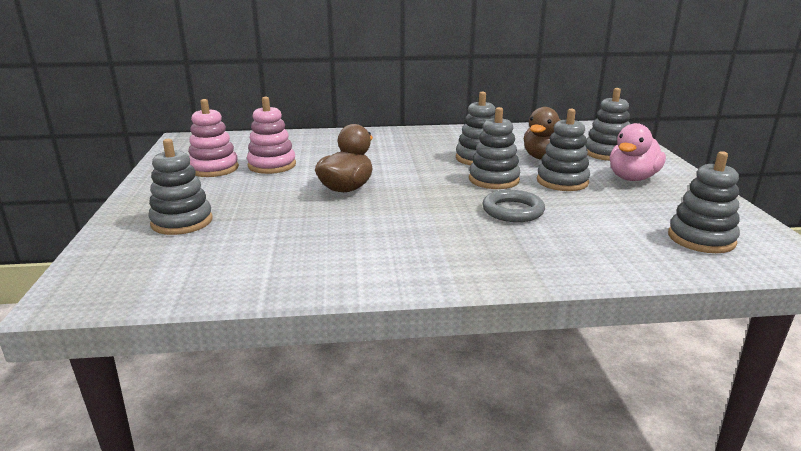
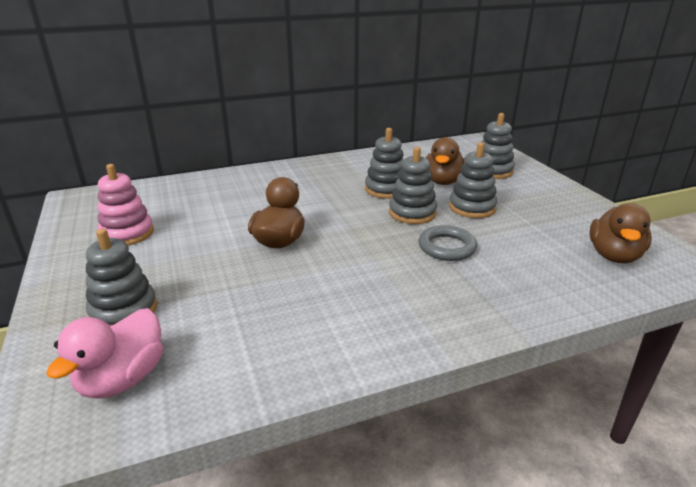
camera: 15 degrees left, 5 degrees up
pink stacking toy [247,97,296,174] -> none
pink duck [610,123,666,181] -> pink duck moved to [46,308,163,398]
grey stacking toy [668,151,740,253] -> brown duck [589,203,652,263]

